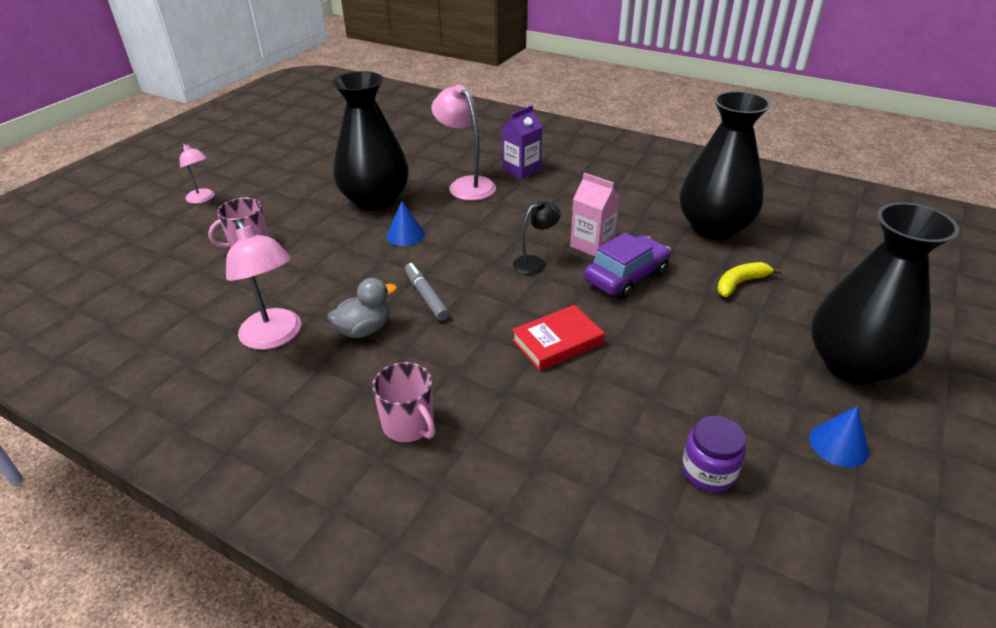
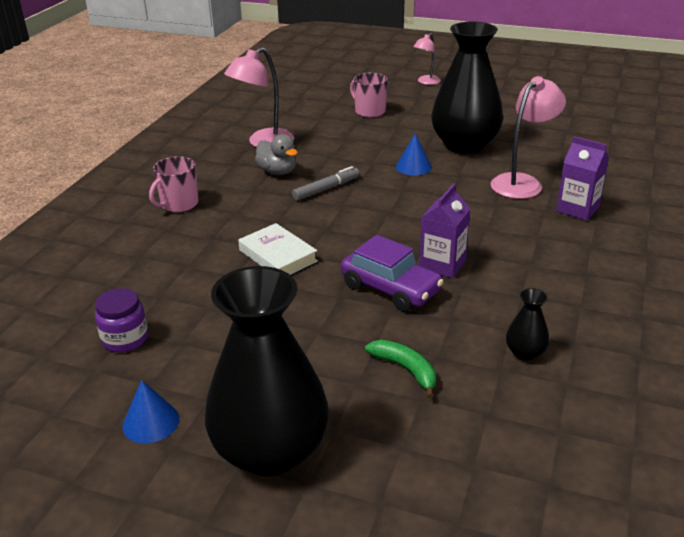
camera: 80 degrees right, 5 degrees down
red book [512,305,605,371] -> white book [238,223,318,275]
black lamp [513,201,561,275] -> none
pink carton [570,173,620,257] -> purple carton [419,183,470,278]
black vase [680,91,771,240] -> black vase [506,288,549,360], size x0.40
yellow banana [717,262,782,297] -> green banana [365,340,436,399]

